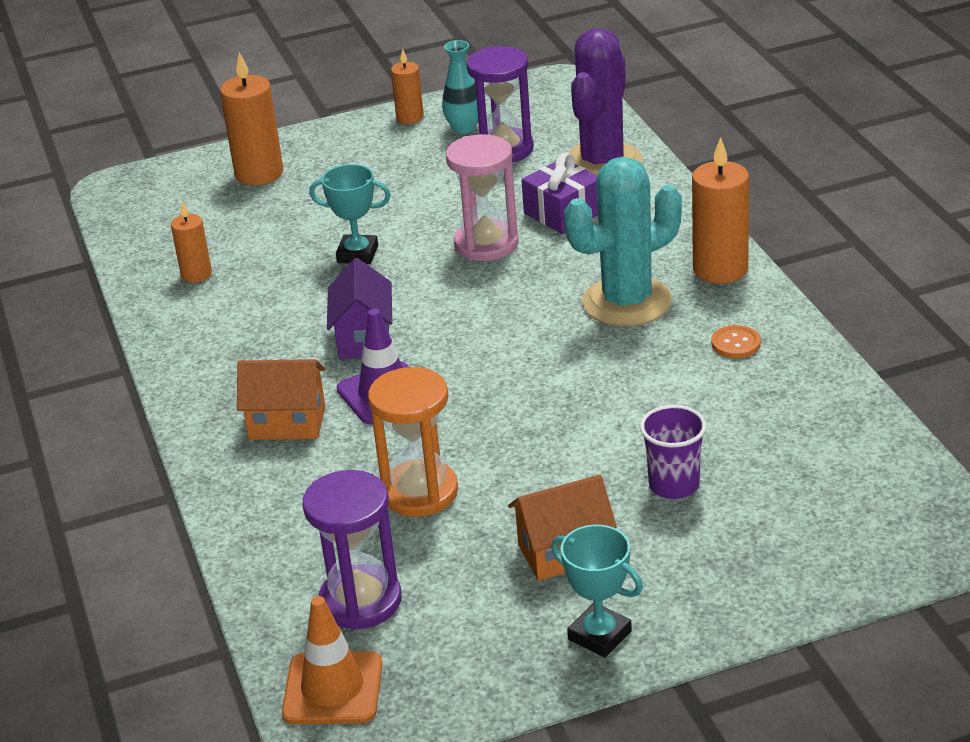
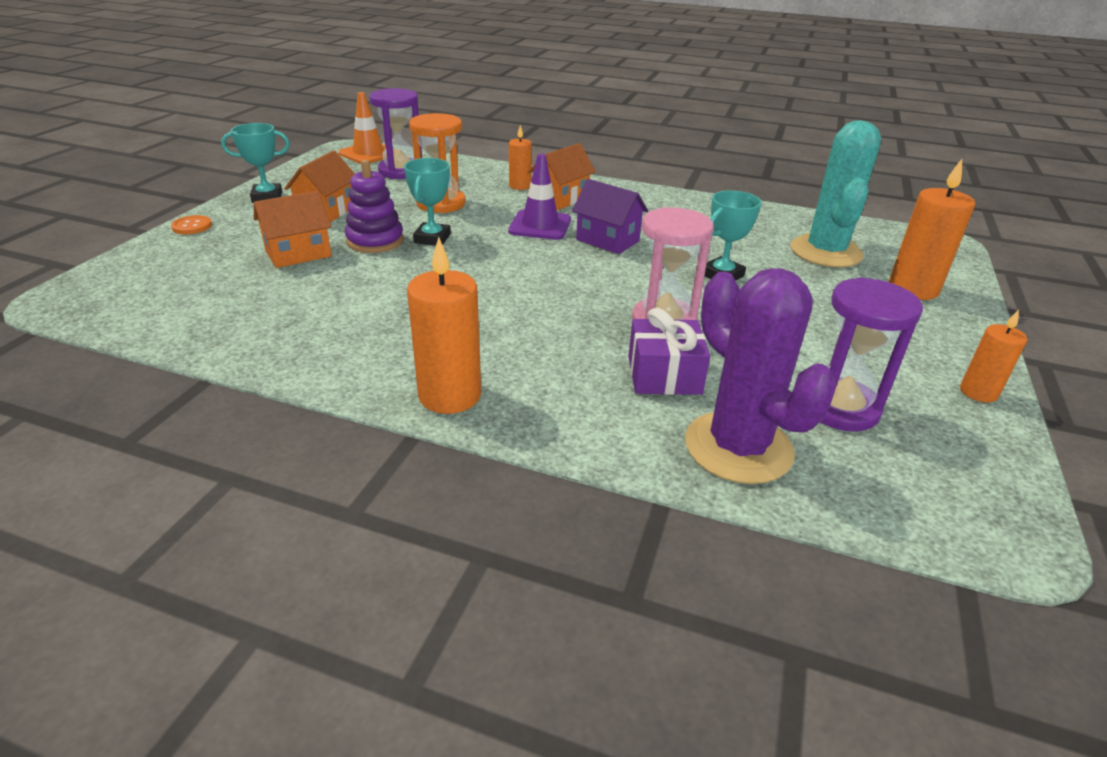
camera: 125 degrees right, 0 degrees up
orange candle [171,201,212,283] -> orange candle moved to [509,125,532,190]
turquoise vase [442,40,478,134] -> none
turquoise cactus [564,157,682,326] -> turquoise cactus moved to [790,120,881,267]
purple cup [640,405,706,499] -> orange house [254,191,332,268]
orange button [712,325,761,358] -> orange button moved to [171,215,212,234]
none -> purple stacking toy [345,159,404,253]
none -> turquoise trophy [404,158,451,245]

